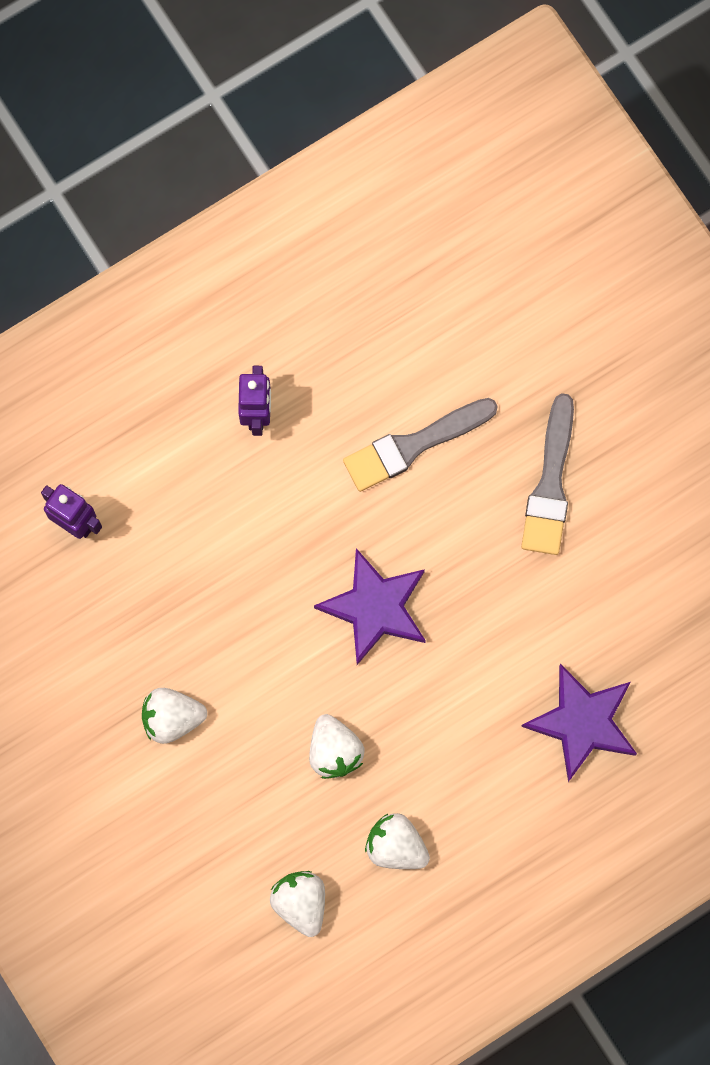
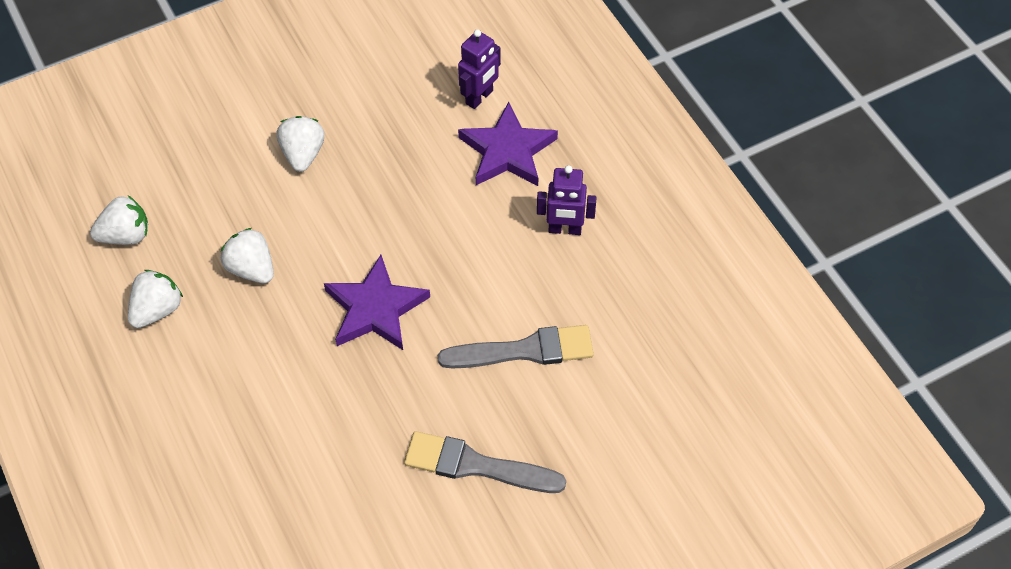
camera: 95 degrees right, 20 degrees down
white strawberry [309,714,364,779] -> white strawberry turned 60 degrees clockwise [221,228,274,284]
grey brush [343,398,498,492] -> grey brush turned 105 degrees clockwise [438,325,594,369]
purple star [521,664,637,782] -> purple star moved to [458,102,558,186]

